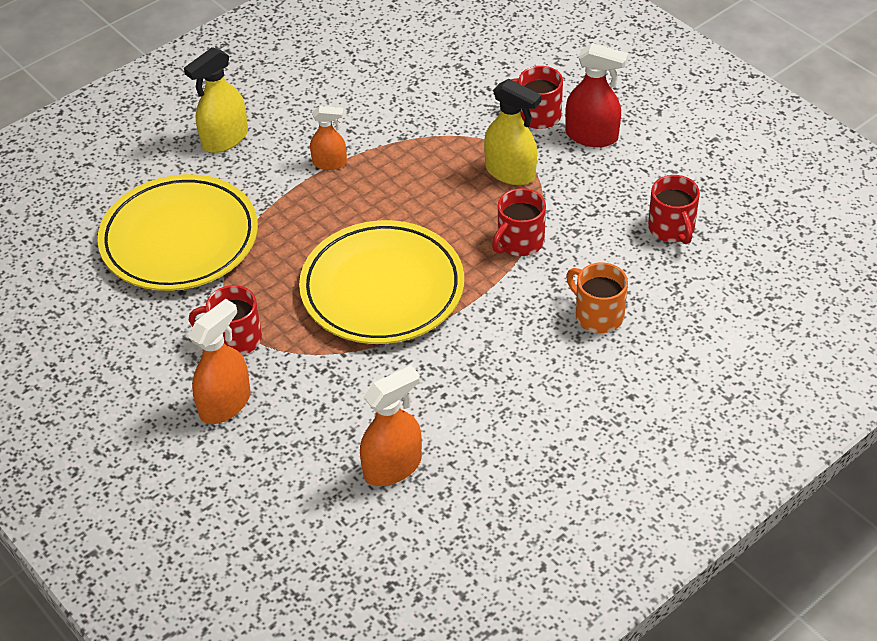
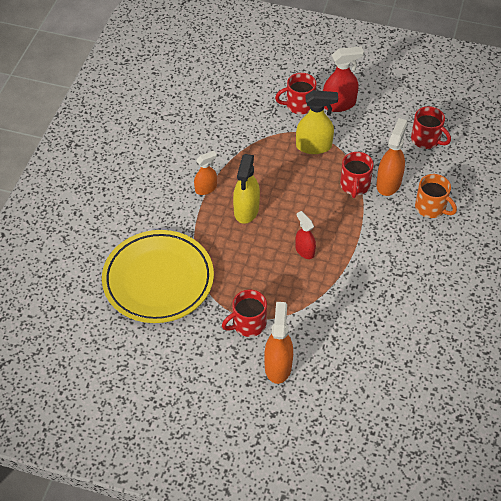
camera: 35 degrees left, 5 degrees up
yellow spray bottle [184,47,248,153] -> yellow spray bottle moved to [233,154,260,224]
yellow plate [299,220,464,344] -> red spray bottle [295,211,316,259]
orange spray bottle [360,365,422,486] -> orange spray bottle moved to [376,118,408,196]
orange mug [566,262,628,333] -> orange mug turned 150 degrees counterclockwise [415,174,457,218]

